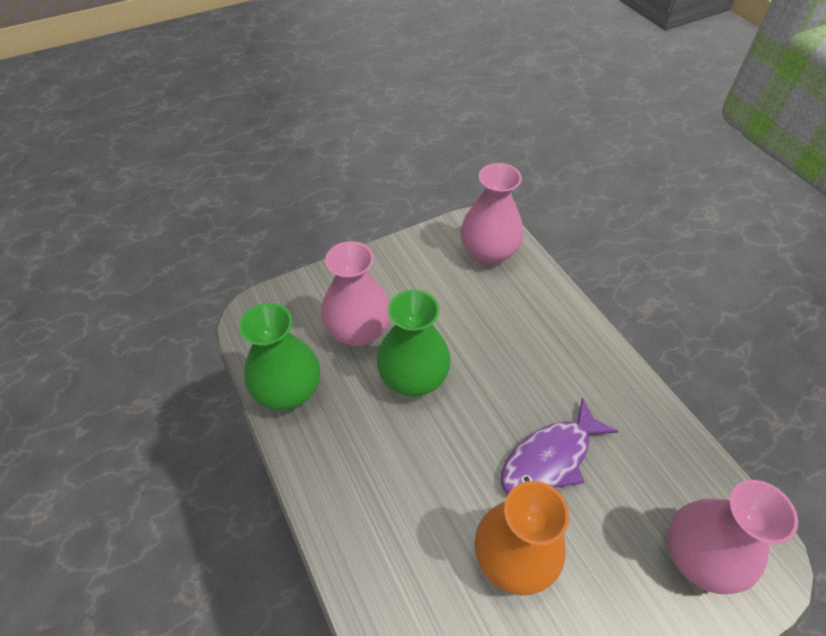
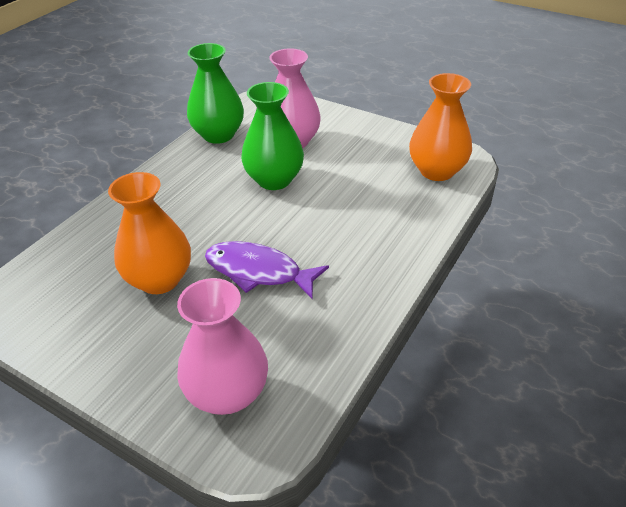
camera: 60 degrees right, 10 degrees down
pink vase [461,163,524,265] -> orange vase [409,73,472,181]

